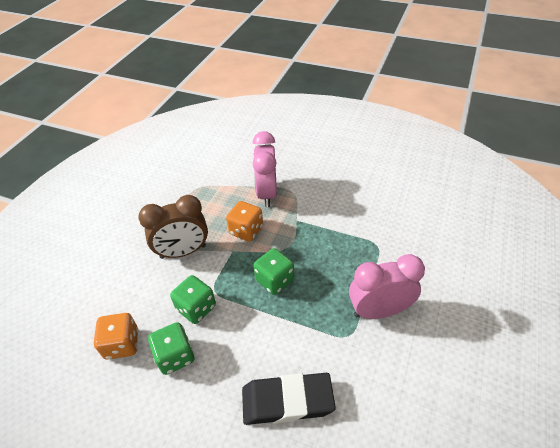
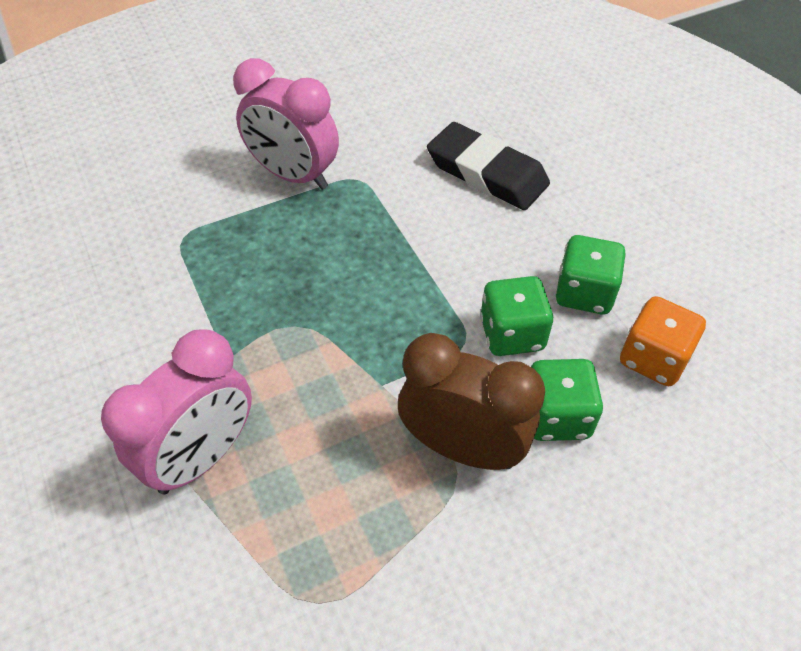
camera: 140 degrees left, 5 degrees up
orange dice [226,201,263,242] -> none
green dice [253,248,294,295] -> green dice moved to [531,359,604,441]

